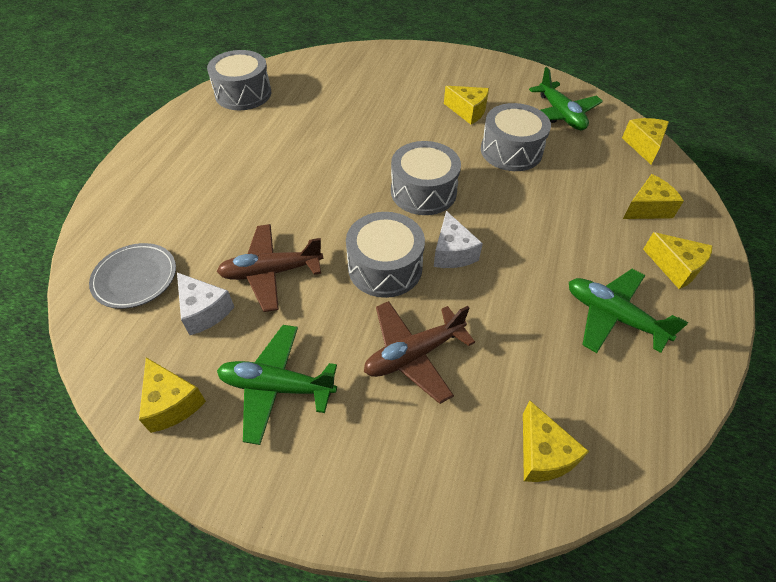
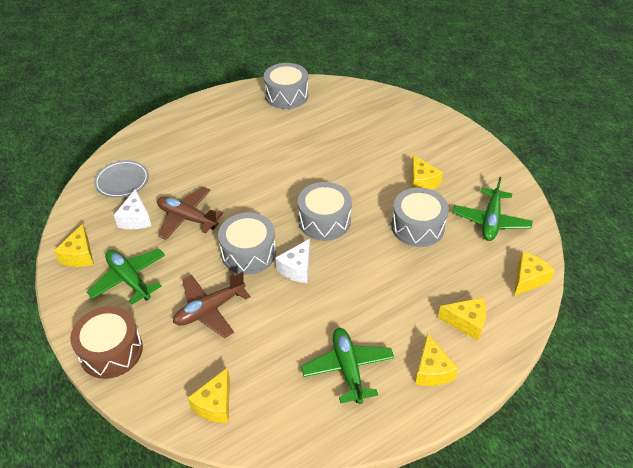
camera: 40 degrees right, 5 degrees down
brown plane [364,301,475,404] -> brown plane turned 45 degrees counterclockwise [173,272,251,338]
none -> brown drum [70,306,143,379]

